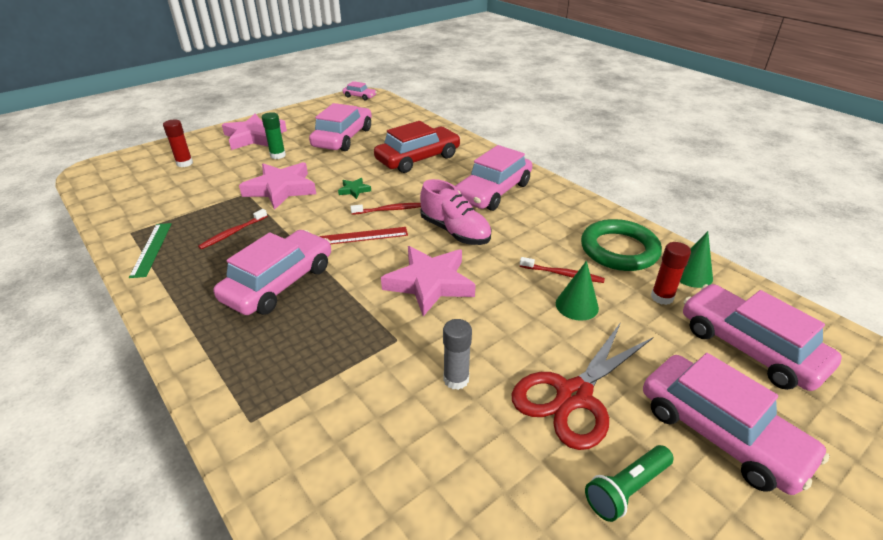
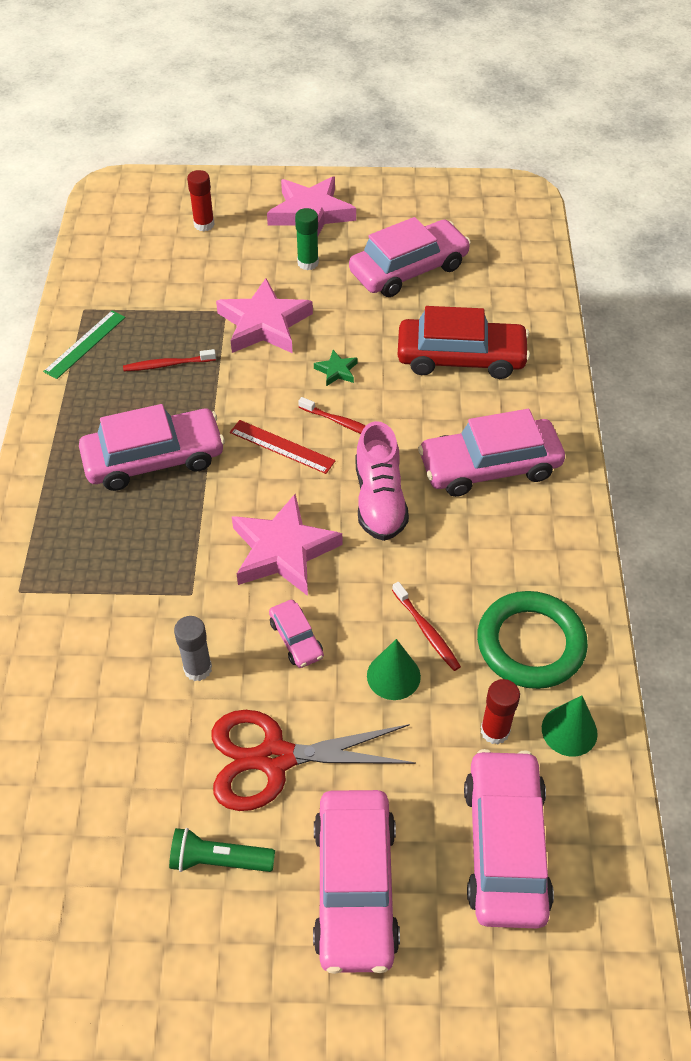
camera: 40 degrees right, 15 degrees up
pink car [343,81,377,101] -> pink car moved to [269,600,324,668]

